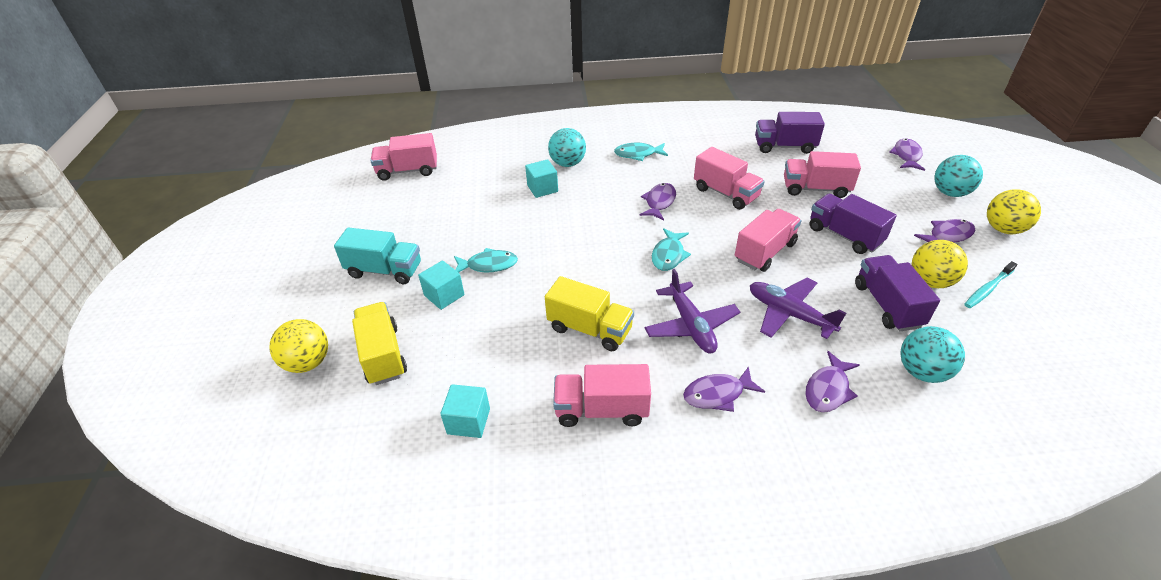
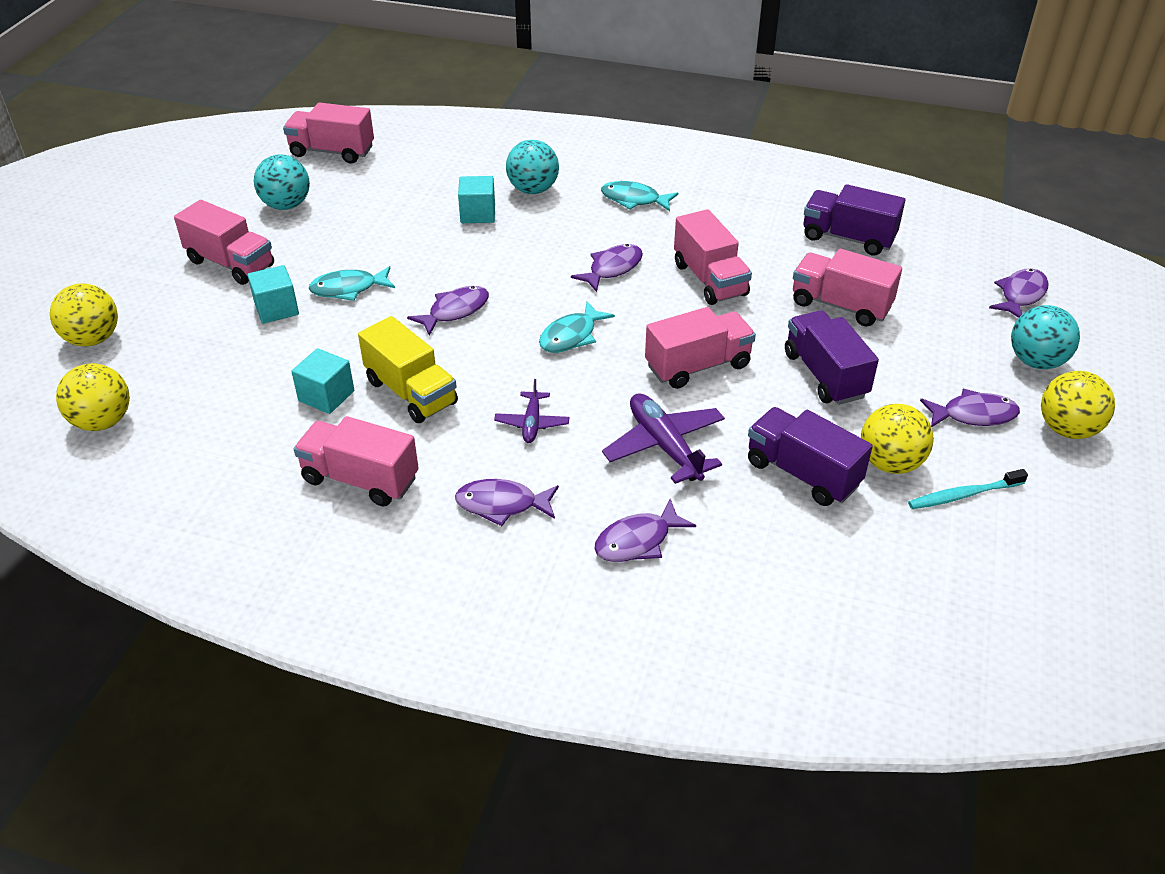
camera: 20 degrees right, 0 degrees up
turquoise truck [334,227,421,284] -> pink truck [174,200,274,285]
yellow truck [352,302,407,385] -> none
turquoise cube [440,384,490,438] -> turquoise cube moved to [291,348,354,414]
turquoise fish [454,248,518,273] -> turquoise fish turned 150 degrees clockwise [309,266,395,301]
purple plane [645,269,740,353] -> purple plane [494,379,569,443], size x0.58
purple truck [855,255,940,331] -> purple truck turned 60 degrees counterclockwise [748,407,873,506]
turquoise ball [900,326,965,383] -> turquoise ball moved to [254,155,310,210]
none -> yellow ball [56,363,130,431]
none -> purple fish [407,286,489,336]

